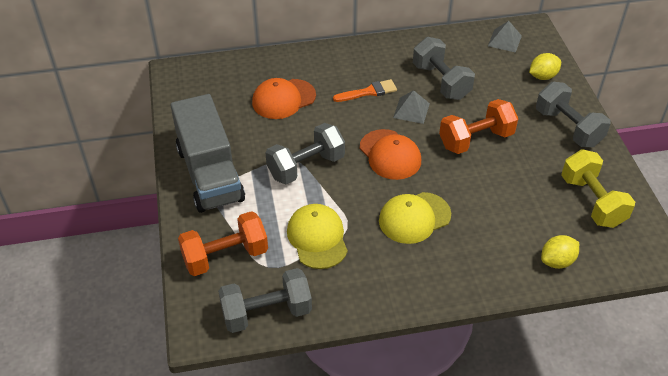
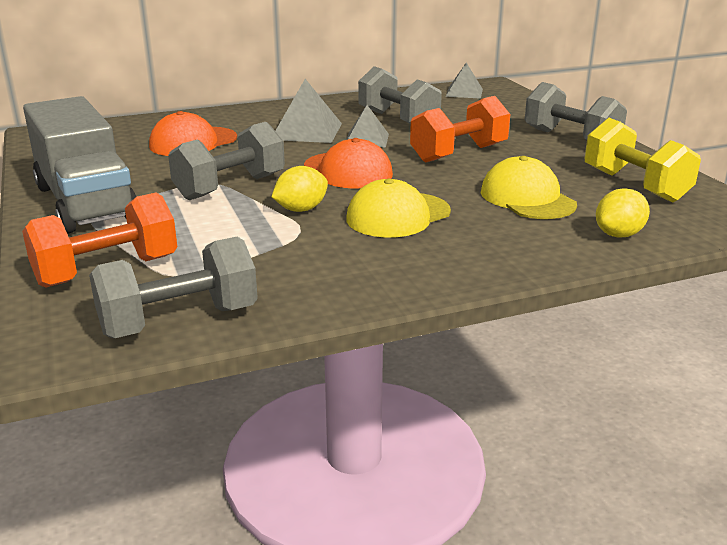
camera: 10 degrees left, 20 degrees down
yellow cap [287,204,348,269] -> yellow cap moved to [481,156,577,219]
orange brush [333,79,397,102] -> grey pyramid [275,79,342,143]
yellow lemon [529,53,561,80] -> yellow lemon moved to [272,166,328,212]

